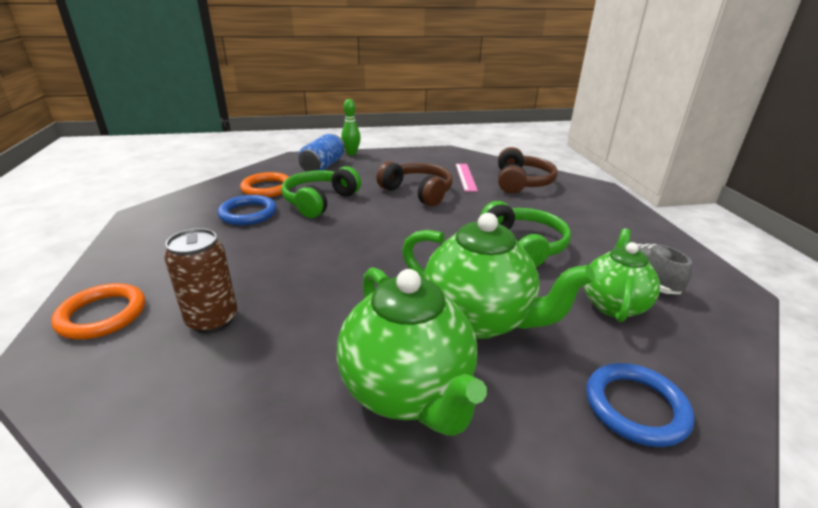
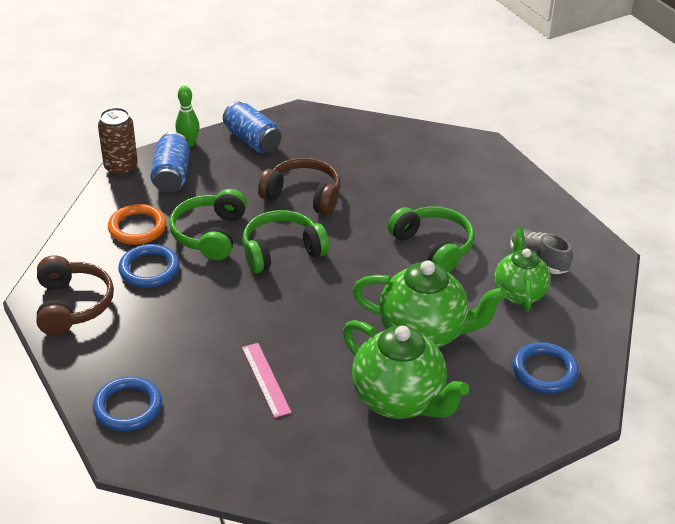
camera: 20 degrees left, 10 degrees up
orange ring [51,283,145,339] -> blue ring [93,377,162,431]
brown can [164,228,237,334] -> brown can moved to [98,108,138,176]
pink ruler [456,164,478,192] -> pink ruler moved to [242,343,292,418]
brown headphones [498,147,557,193] -> brown headphones moved to [36,255,114,335]
none -> blue can [223,101,282,153]
none -> green headphones [242,210,329,273]

